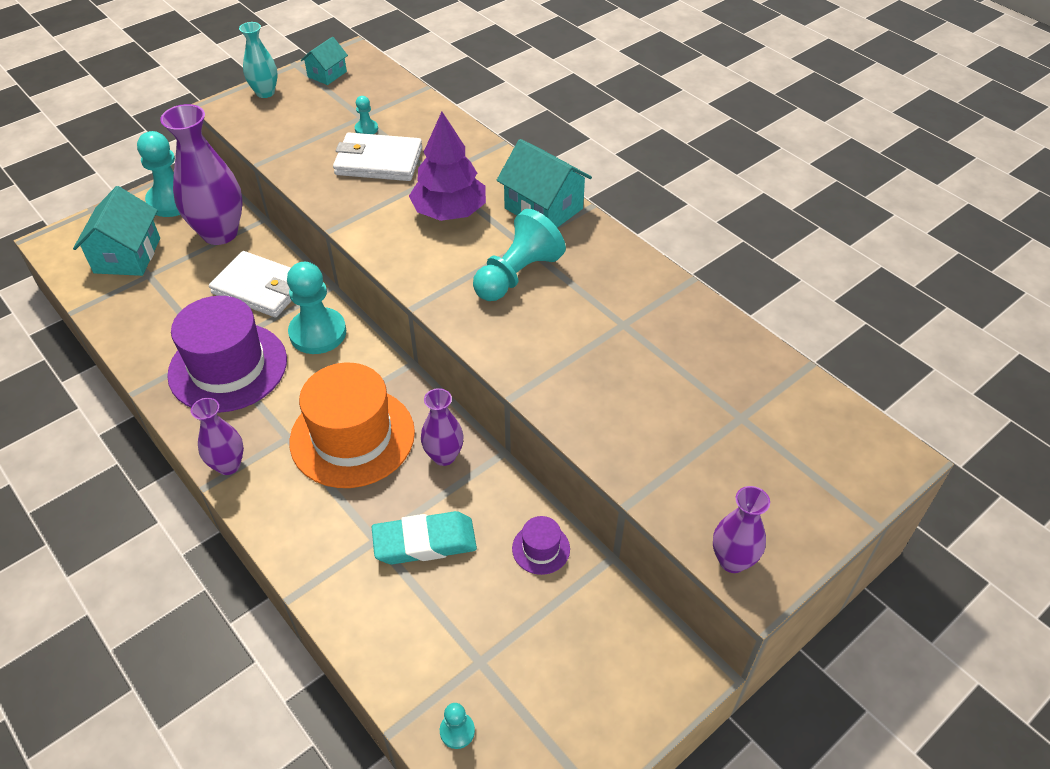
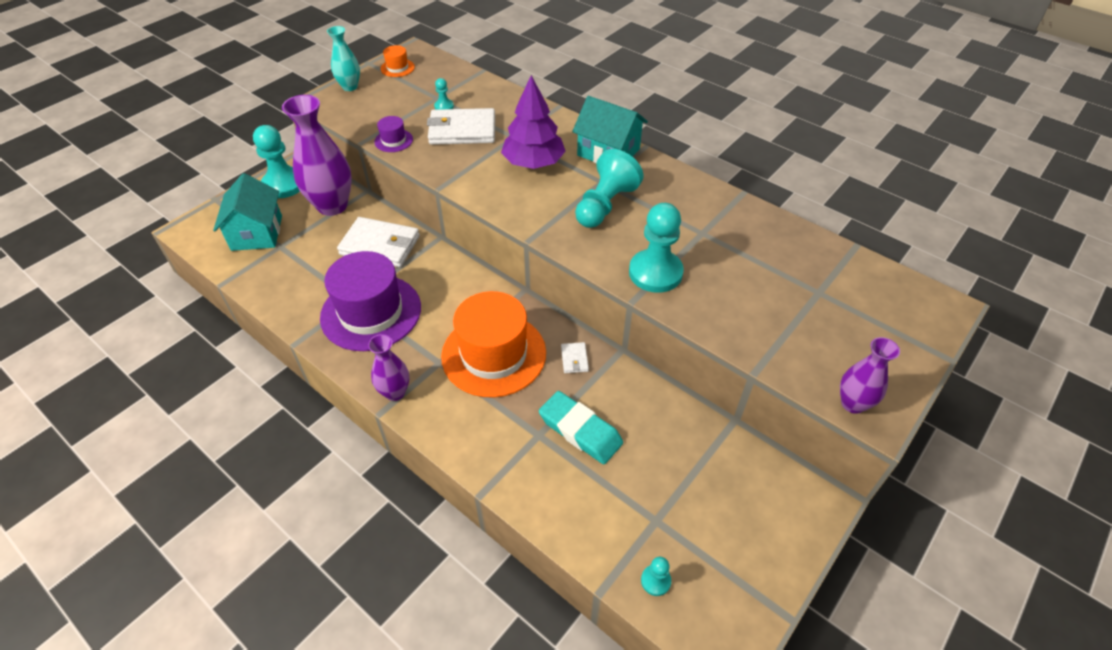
camera: 10 degrees left, 0 degrees up
turquoise pawn [287,262,346,354] -> turquoise pawn moved to [629,203,684,293]
turquoise house [301,37,348,85] -> orange hat [380,45,415,77]
turquoise eraser [372,511,477,564] -> turquoise eraser turned 60 degrees clockwise [539,391,623,464]
purple vase [421,388,464,466] -> white wallet [561,342,589,373]
purple hat [512,516,570,575] -> purple hat moved to [374,116,413,152]

